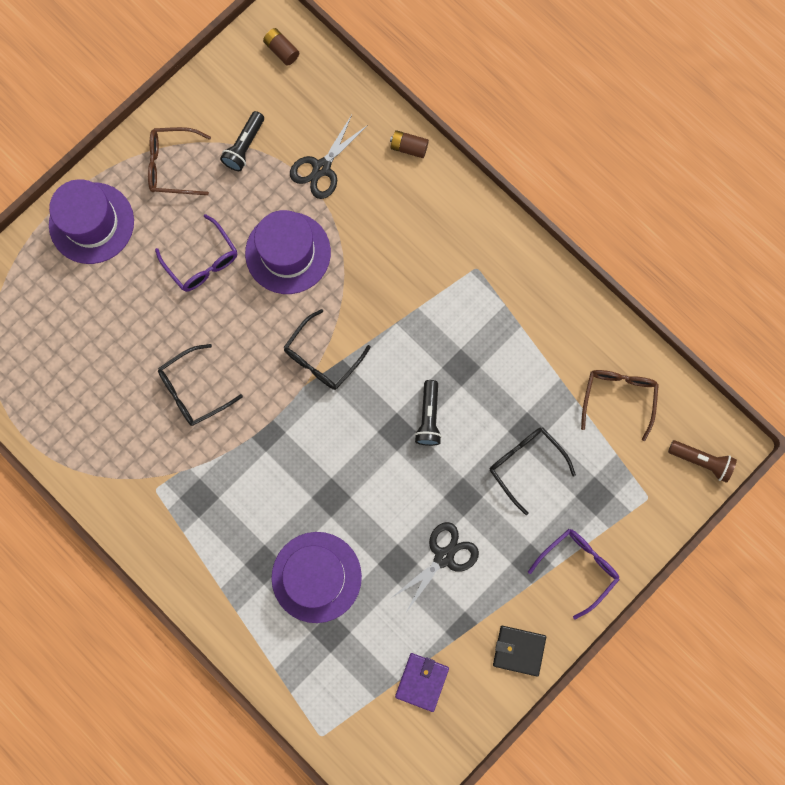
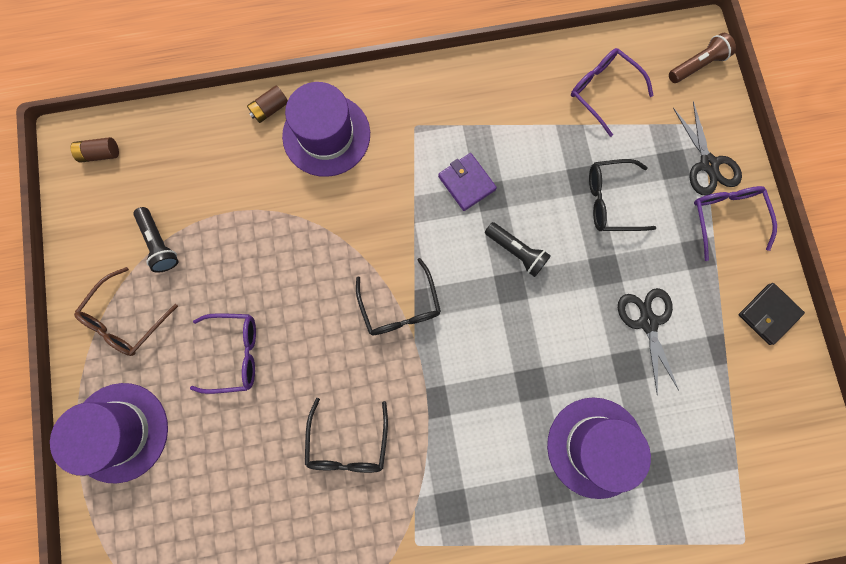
camera: 55 degrees left, 0 degrees up
purple hat [245,210,331,294] -> purple hat moved to [282,82,370,177]
black scissors [290,115,368,199] -> black scissors moved to [673,101,742,196]
purple wallet [395,653,449,712] -> purple wallet moved to [438,153,497,211]
brown glasses [581,370,659,441] -> purple glasses [571,48,654,137]

